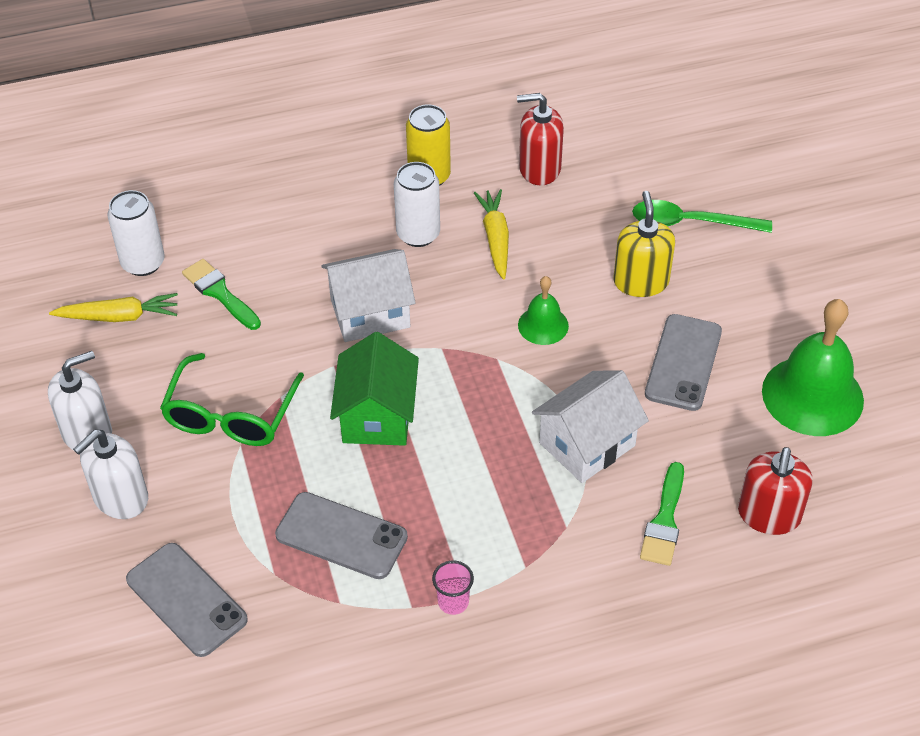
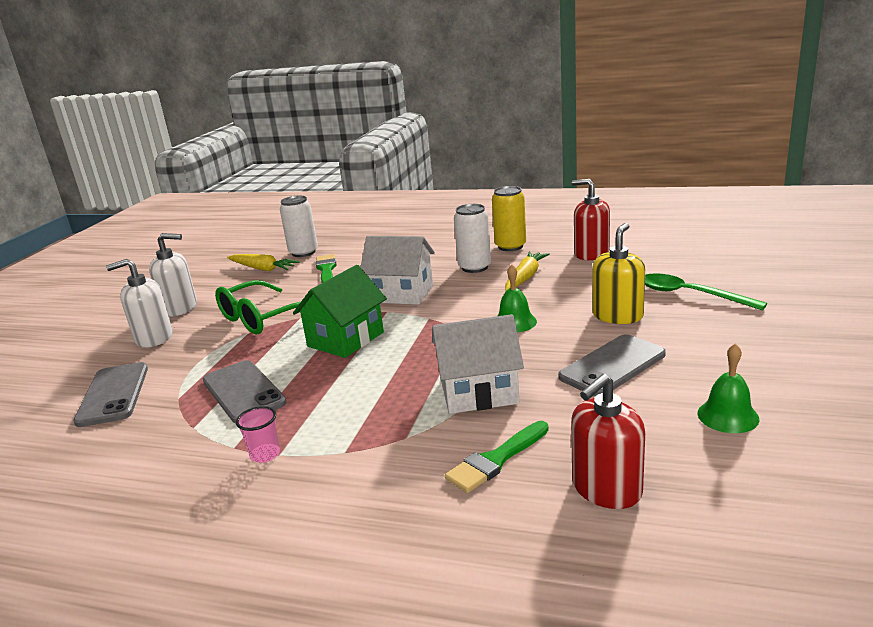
camera: 35 degrees right, 25 degrees down
green bell [762,299,864,436] -> green bell [697,343,759,433], size x0.52

